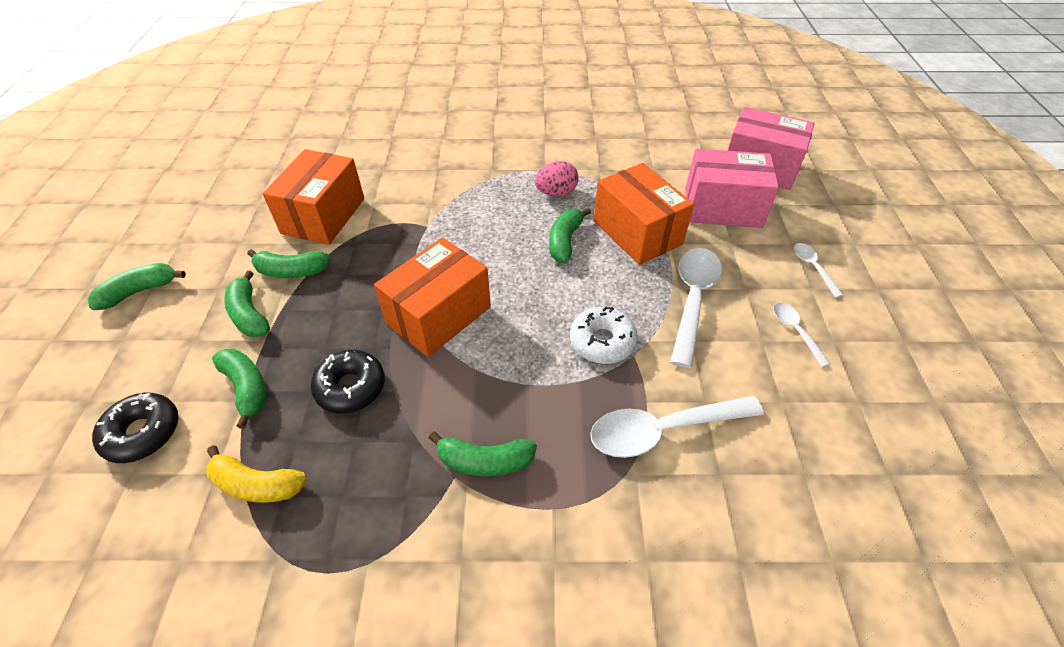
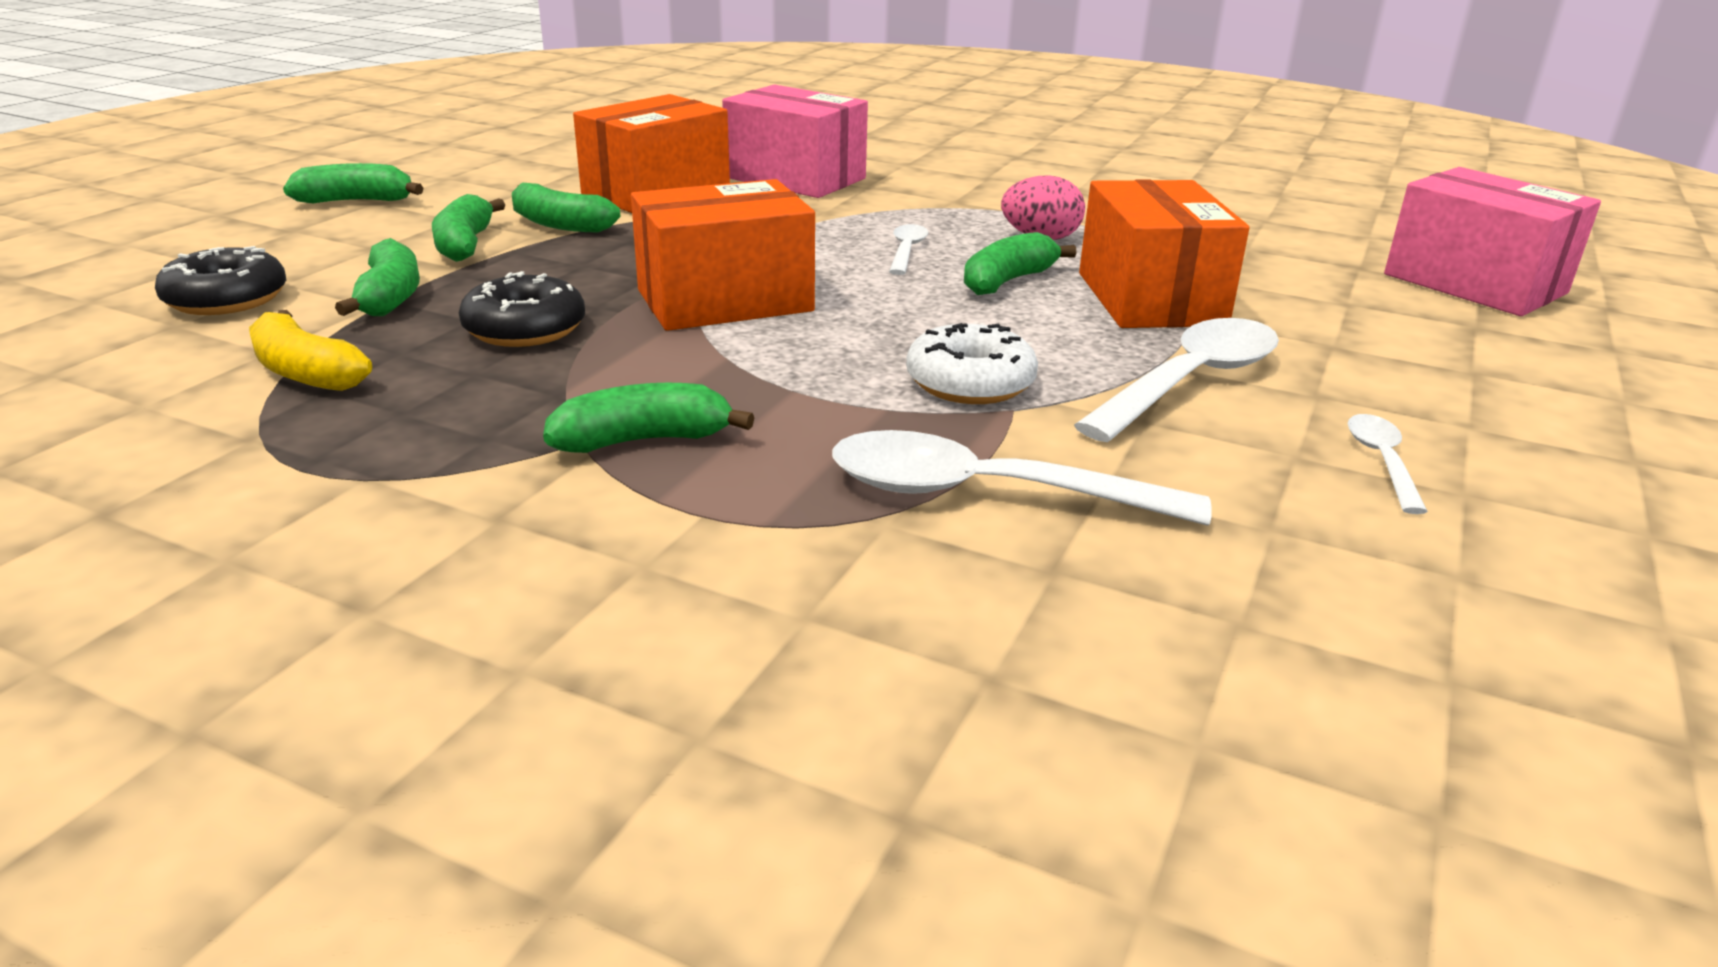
camera: 25 degrees right, 20 degrees down
green banana [429,431,537,476] -> green banana turned 135 degrees clockwise [543,383,754,453]
pink box [685,148,779,228] -> pink box moved to [722,84,868,198]
white spoon [794,243,844,298] -> white spoon moved to [889,224,928,275]

